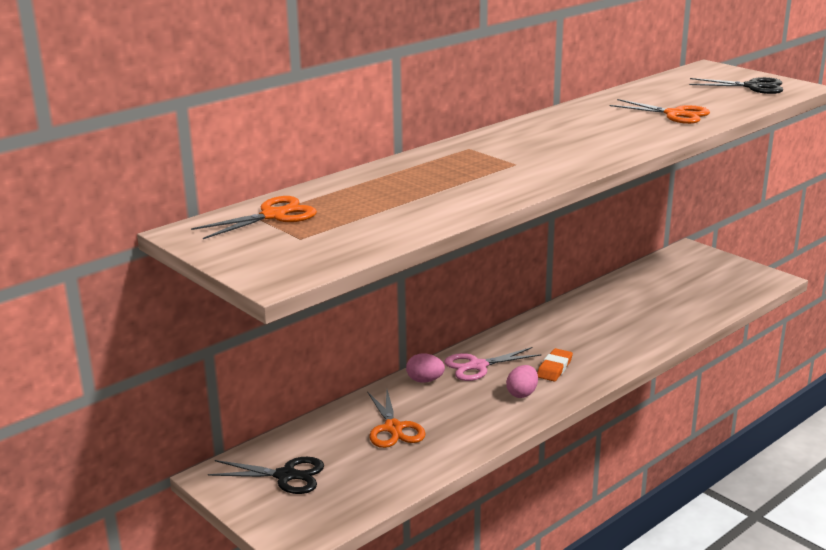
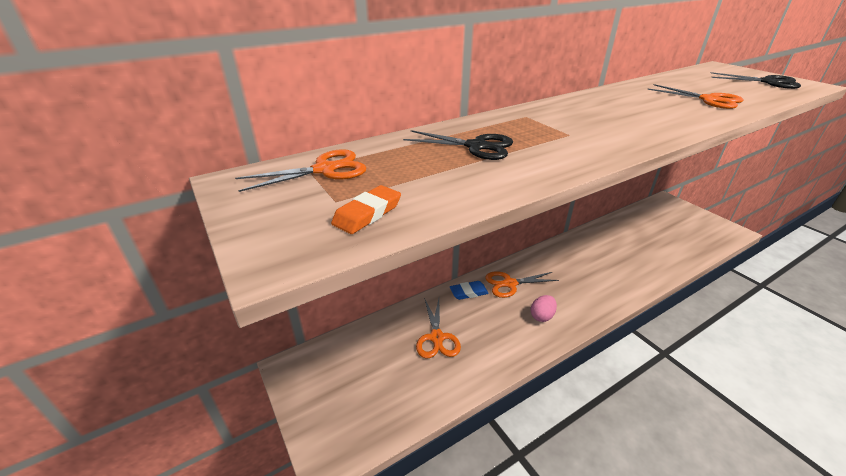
camera: 10 degrees right, 10 degrees up
black scissors [208,457,324,494] -> black scissors moved to [403,130,513,160]
pink egg [406,353,445,383] -> blue eraser [450,281,489,300]
pink scissors [444,347,541,381] -> orange scissors [485,271,559,298]
orange eraser [537,348,573,381] -> orange eraser moved to [331,185,401,234]

